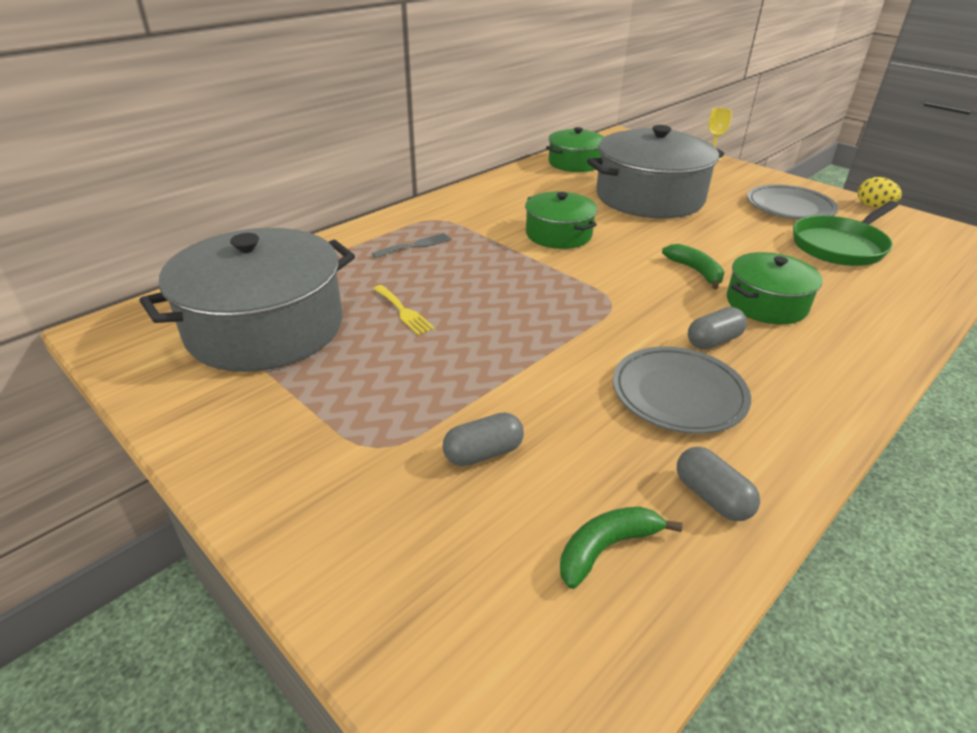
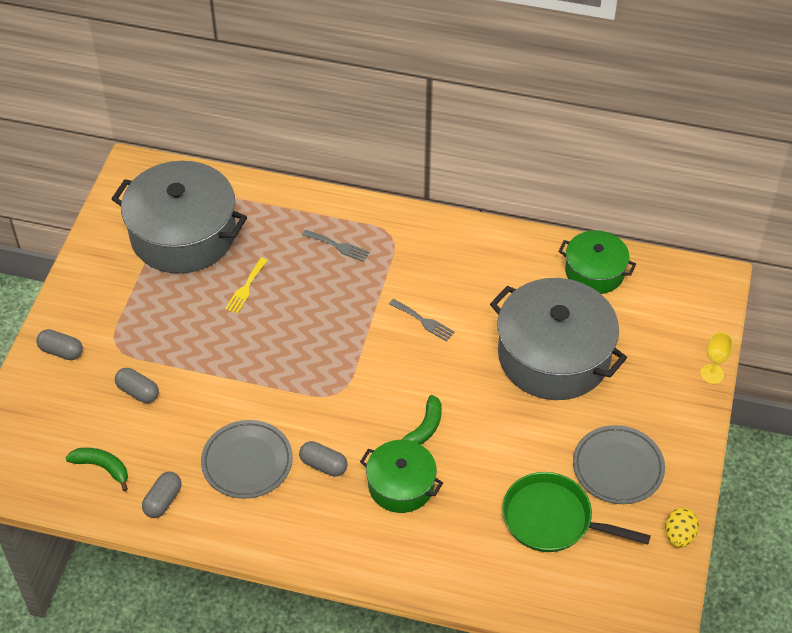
camera: 60 degrees right, 15 degrees up
green pot [525,192,597,249] -> grey fork [389,299,455,342]
none -> grey capsule [36,329,83,360]

